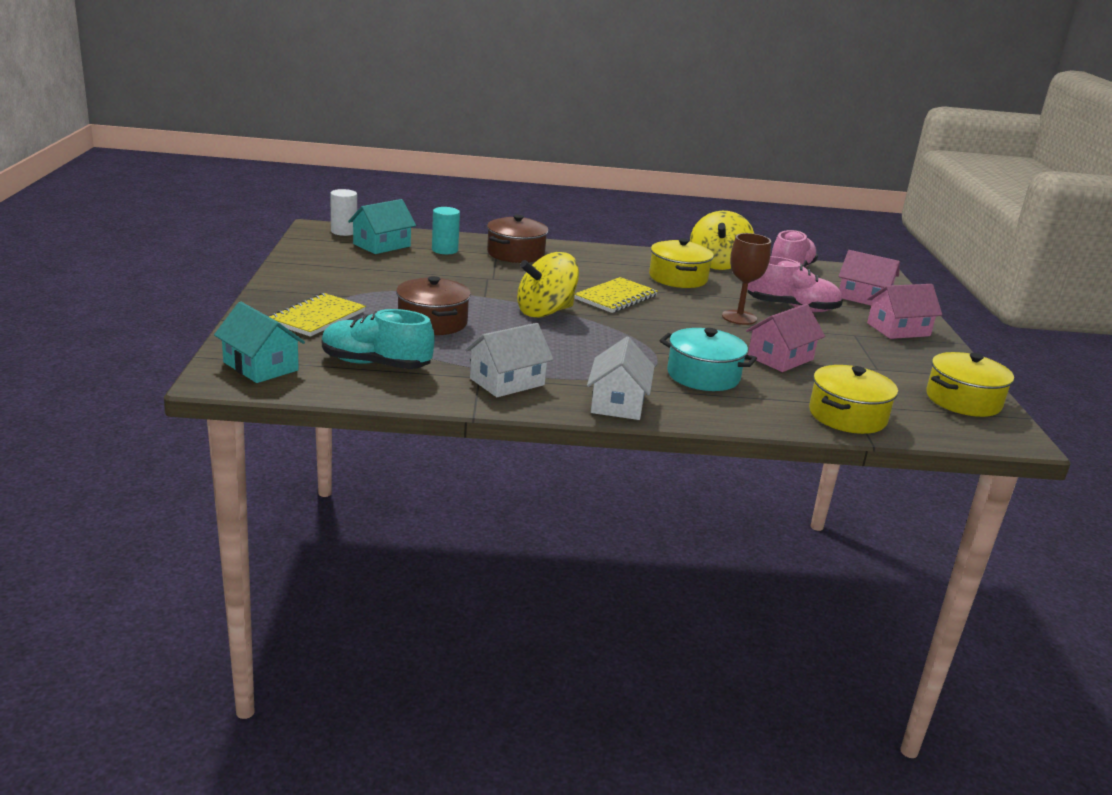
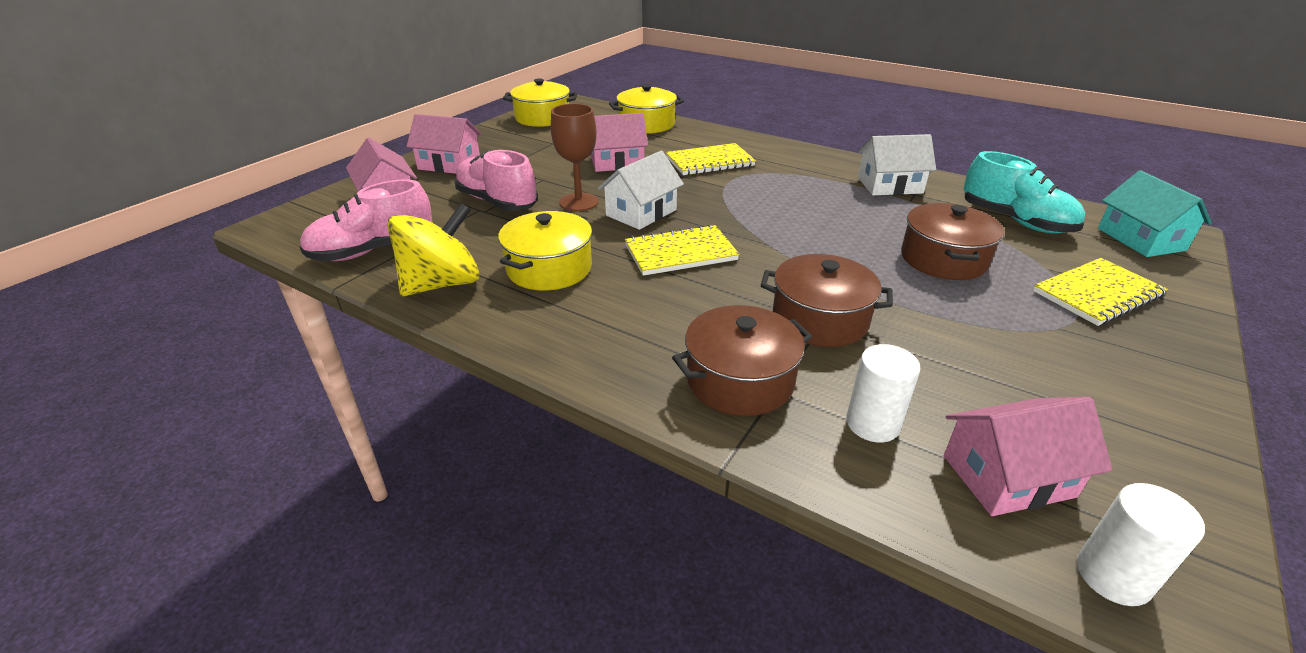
camera: 145 degrees left, 10 degrees up
turquoise house [348,199,416,254] -> pink house [944,397,1113,516]
turquoise cylinder [432,207,460,254] -> white cylinder [846,344,921,442]
yellow spinning top [517,252,579,318] -> none
white house [587,337,655,420] -> white house moved to [598,151,684,230]
turquoise pot [660,328,757,391] -> yellow notebook [666,143,756,175]
none -> brown pot [761,254,893,347]

